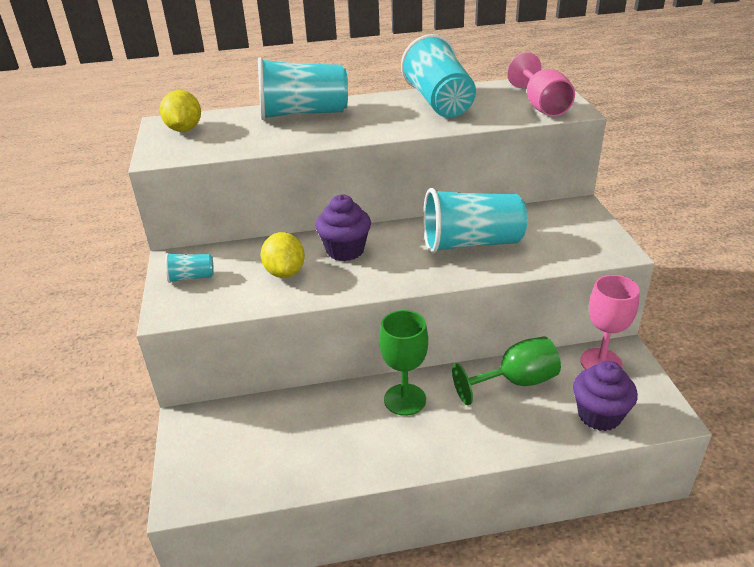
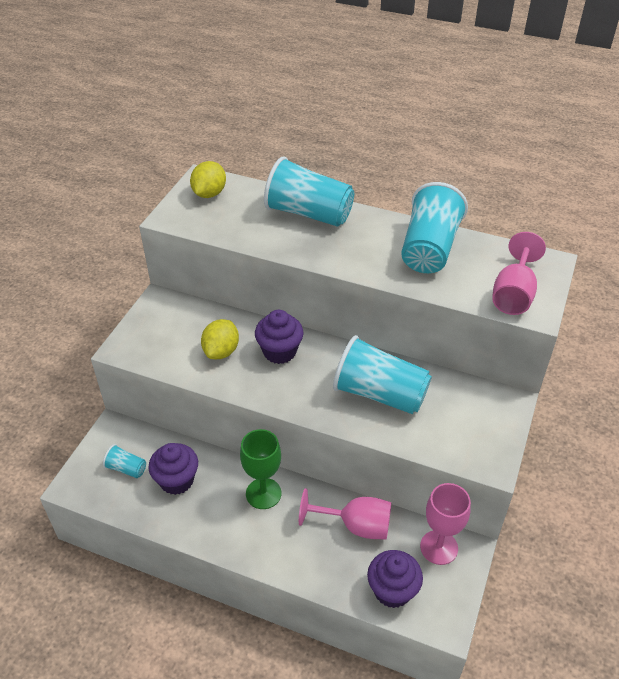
camera: 30 degrees right, 10 degrees up
turquoise cup [165,253,214,283] -> turquoise cup moved to [103,444,146,478]
green goblet [452,337,561,405] -> pink goblet [299,488,391,539]
none -> purple cupcake [148,443,198,495]

